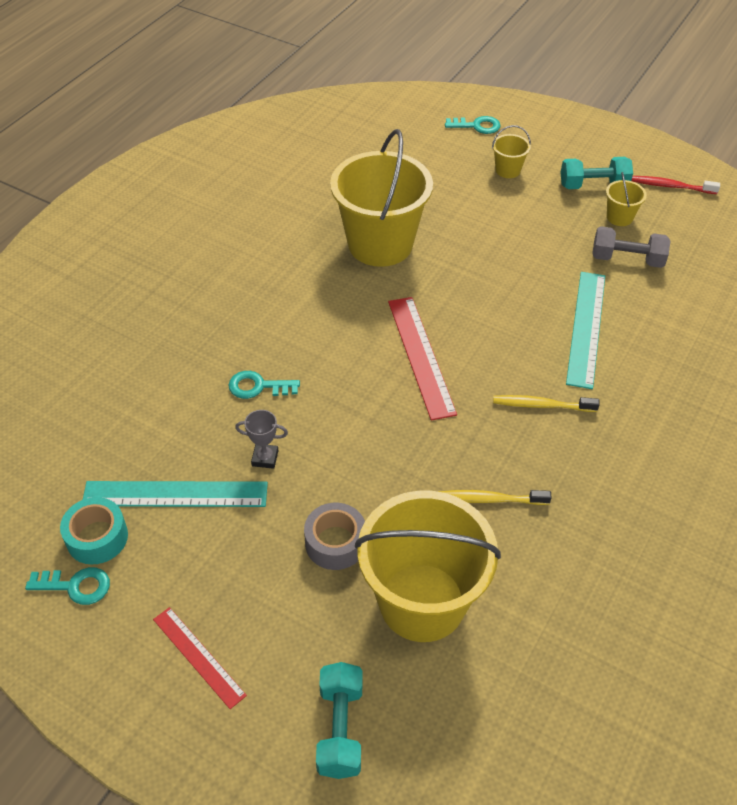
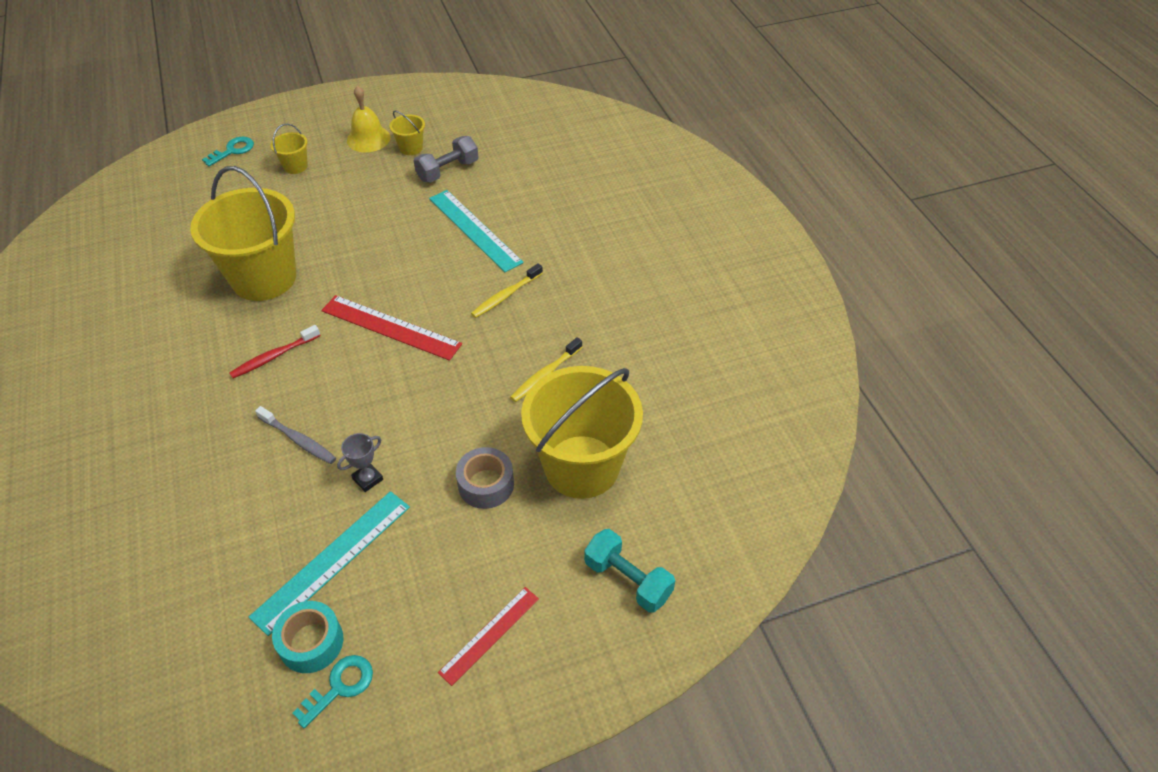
camera: 50 degrees left, 0 degrees up
red ruler [153,607,247,709] -> red ruler turned 45 degrees counterclockwise [438,587,539,686]
turquoise key [229,371,300,399] -> grey toothbrush [255,406,336,464]
turquoise dumbbell [560,157,633,189] -> yellow bell [347,86,390,152]
red toothbrush [631,176,720,194] -> red toothbrush moved to [230,325,321,378]

